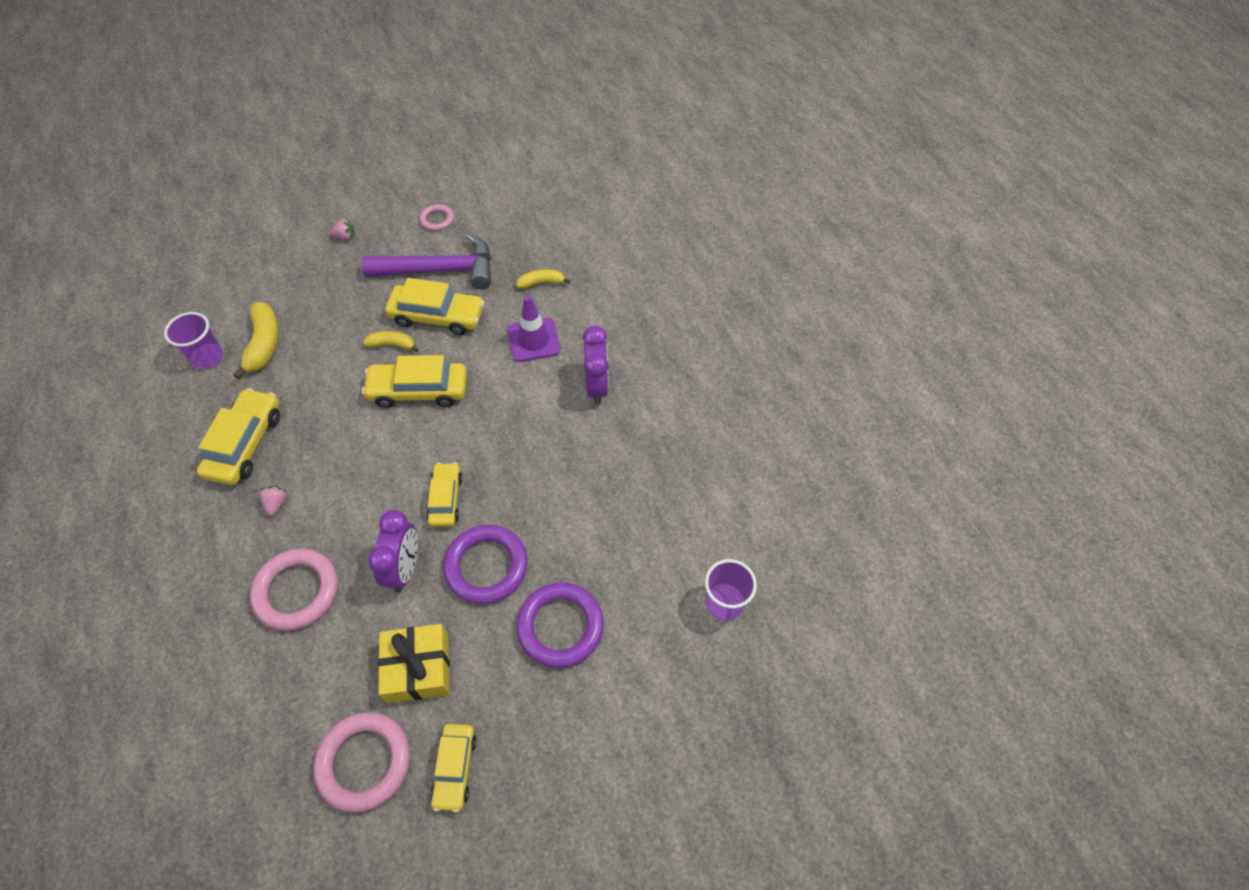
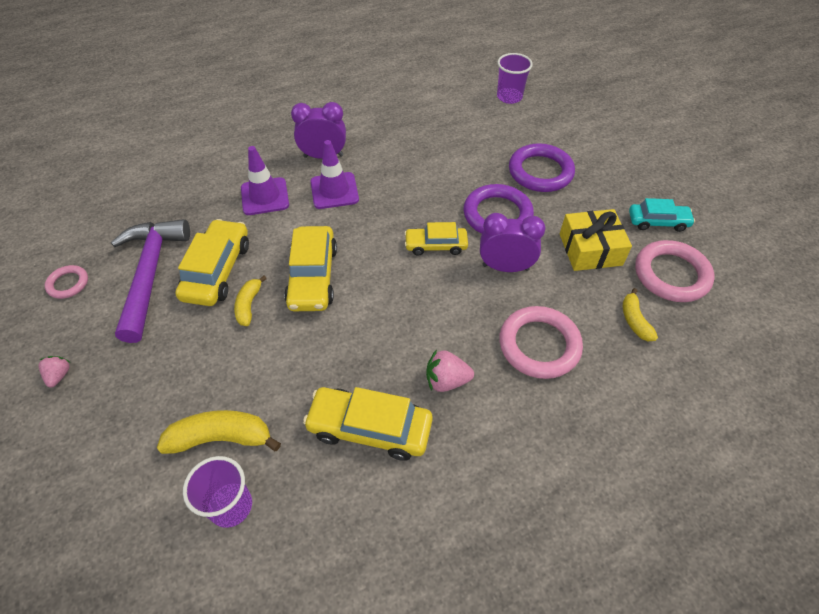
camera: 90 degrees left, 5 degrees down
pink strawberry [259,486,287,516] -> pink strawberry [426,349,474,392], size x1.52
yellow car [430,724,477,813] -> turquoise car [629,198,695,232]
yellow banana [516,269,570,289] -> yellow banana moved to [623,288,658,341]
none -> purple traffic cone [310,140,359,209]

